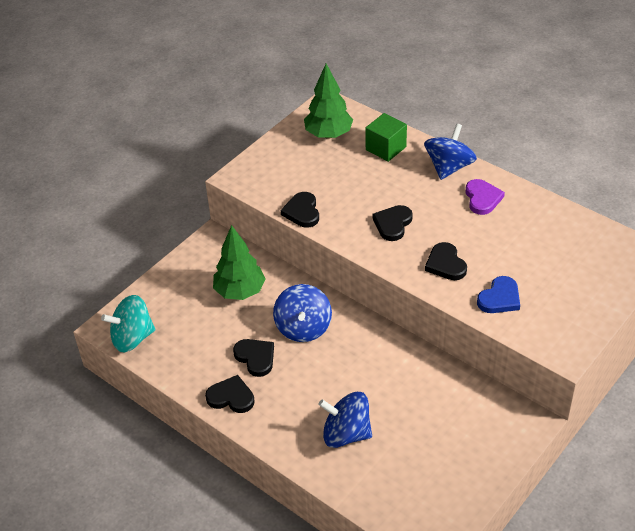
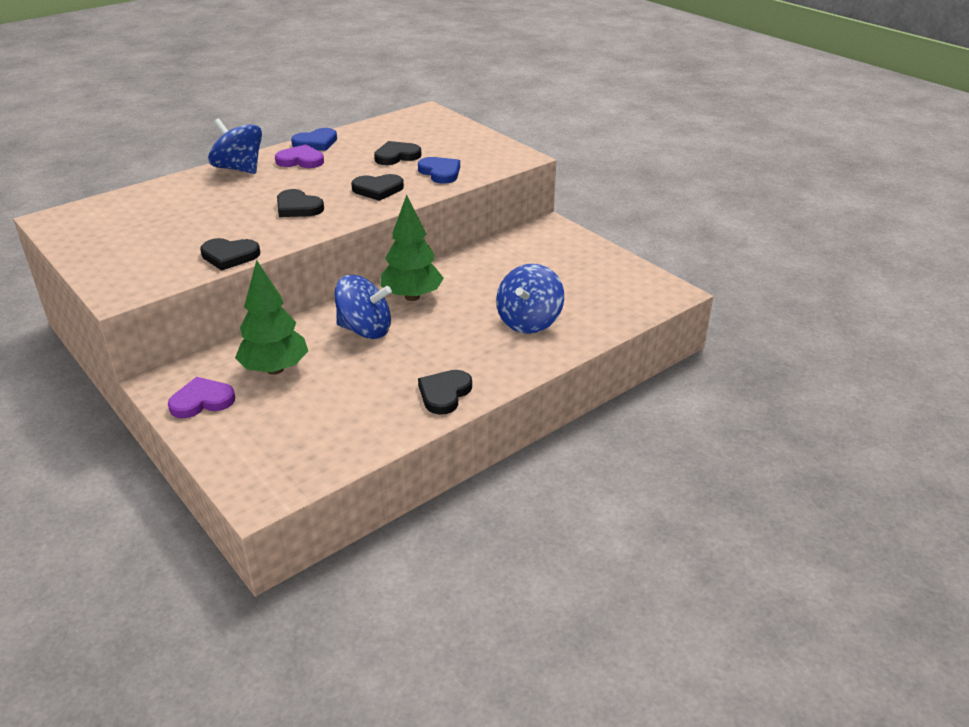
camera: 80 degrees left, 10 degrees down
turquoise spinning top [101,295,155,352] -> none
black heart [233,339,274,377] -> black heart moved to [374,141,422,165]
green tree [304,64,353,139] -> green tree moved to [380,195,444,301]
green cube [365,113,407,162] -> none
none -> purple heart [168,377,235,418]
none -> blue heart [291,128,337,151]

